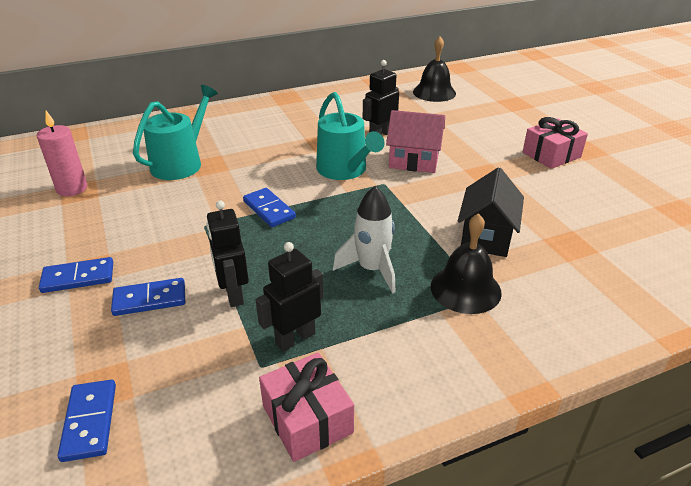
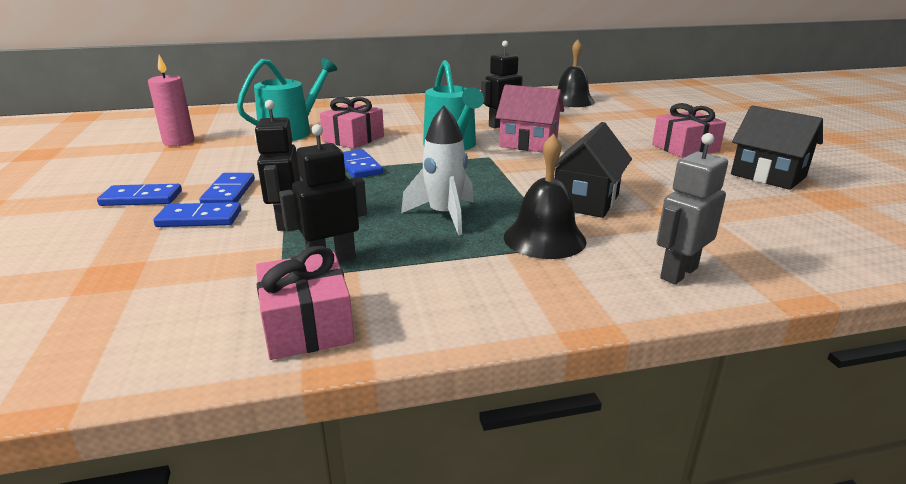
camera: 10 degrees right, 10 degrees down
blue domino [58,380,116,462] -> blue domino moved to [199,173,255,203]
none -> pink gift [320,97,384,149]
none -> grey robot [657,133,728,284]
none -> black house [731,105,823,190]

